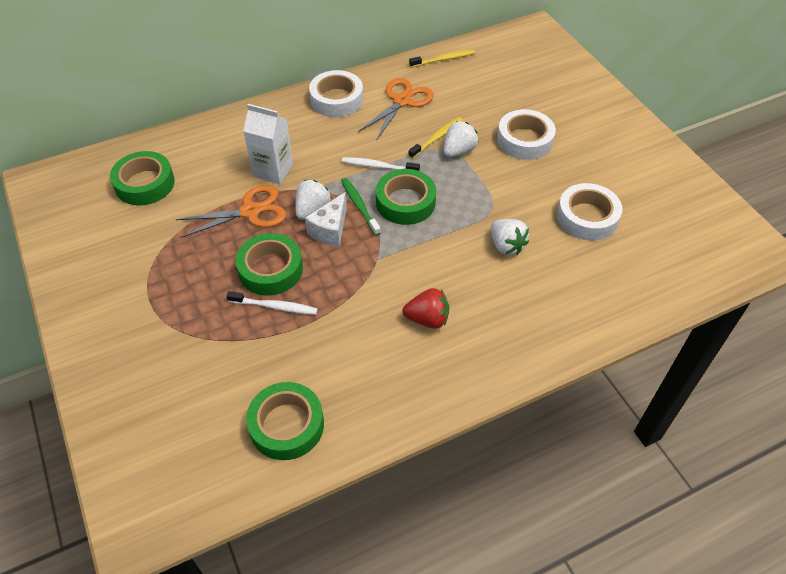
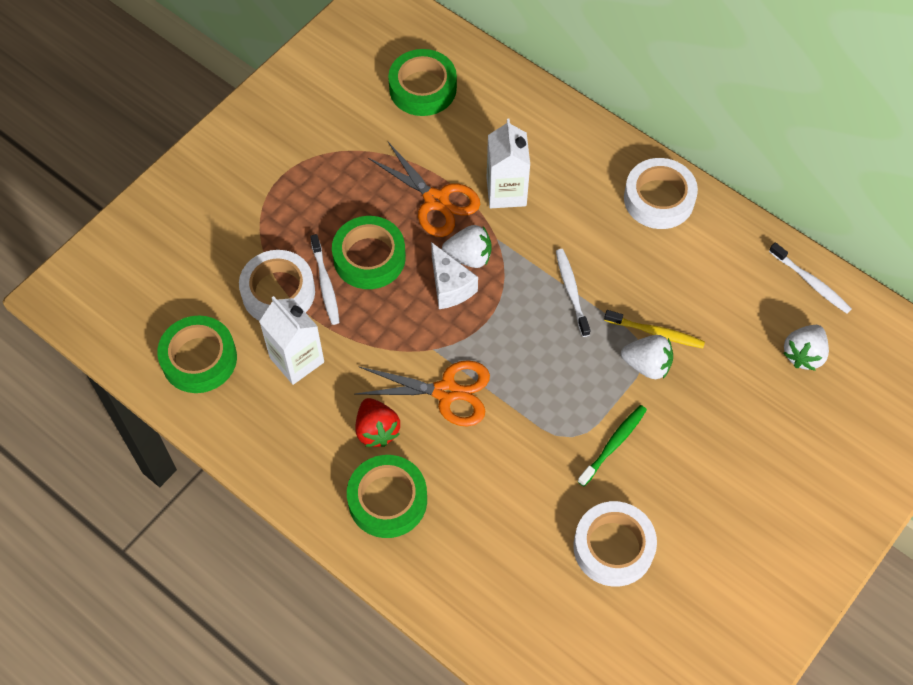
camera: 65 degrees right, 10 degrees up
white cheese [305,192,347,247] -> white cheese turned 120 degrees counterclockwise [431,242,478,309]
green toothbrush [341,178,381,236] -> green toothbrush moved to [577,405,647,487]
orange scissors [358,78,434,141] -> orange scissors moved to [355,360,490,426]
green tape [376,169,436,225] -> green tape moved to [347,455,427,538]
yellow toothbrush [409,49,475,68] -> white toothbrush [769,242,852,314]
white strawberry [491,219,529,255] -> white strawberry moved to [783,325,829,371]
white tape [497,109,556,160] -> white tape moved to [239,250,315,321]
none -> white carton [259,296,324,385]

